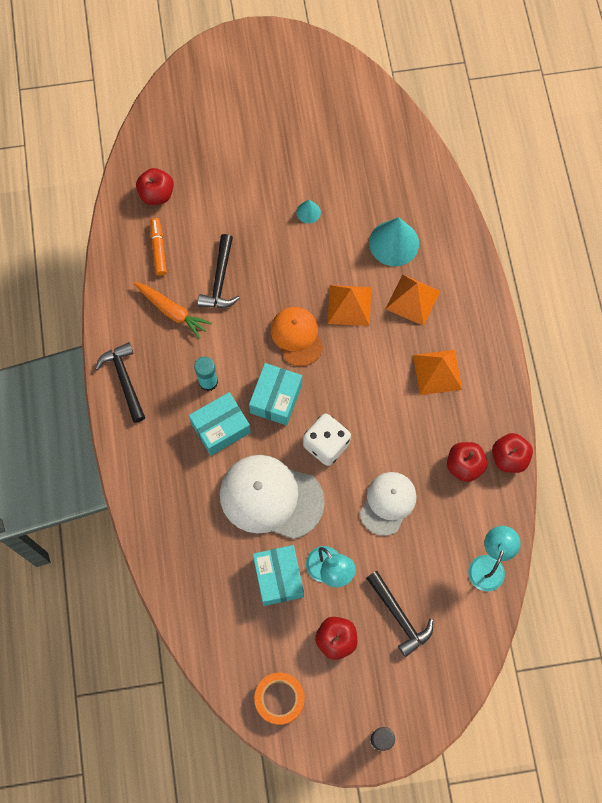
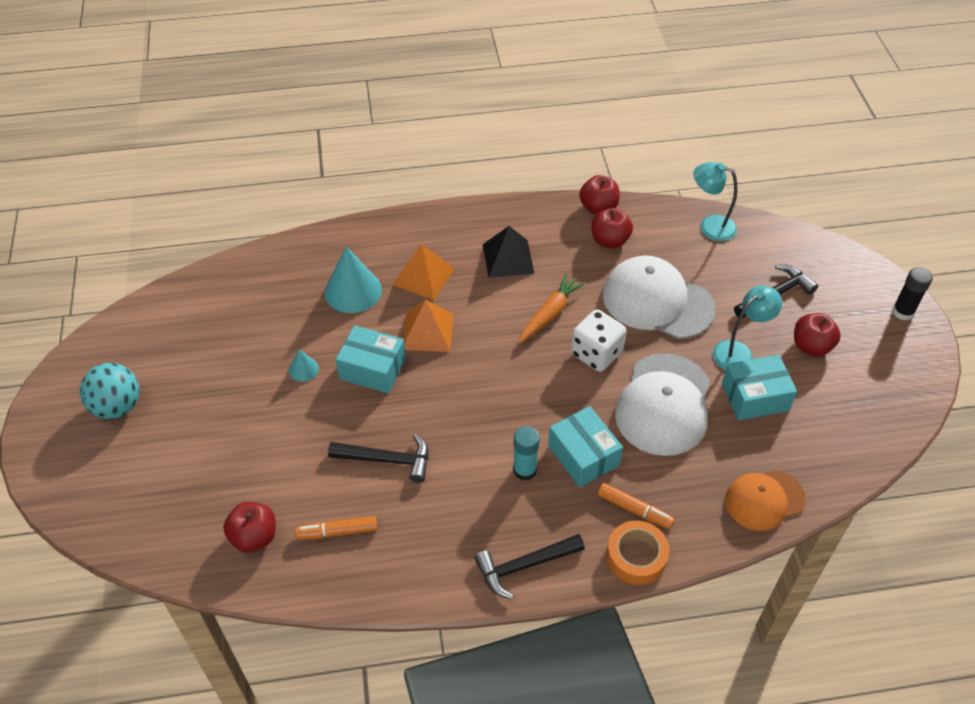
camera: 90 degrees left, 20 degrees down
orange carrot [133,282,212,339] -> orange carrot moved to [519,273,586,344]
turquoise box [249,363,302,425] -> turquoise box moved to [336,325,406,393]
orange tape [254,672,305,725] -> orange tape moved to [606,521,669,585]
orange cap [271,307,323,366] -> orange cap moved to [725,470,806,531]
white cap [360,472,417,536] -> white cap [603,256,715,339], size x1.60
orange pyramid [413,350,462,395] -> black pyramid [483,226,534,278]
none -> turquoise ball [80,363,140,419]
none -> orange marker [598,483,675,529]

